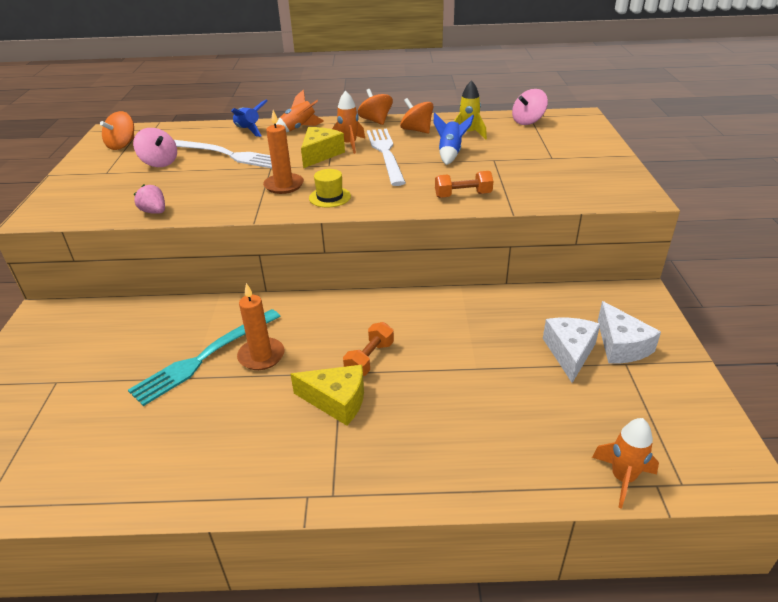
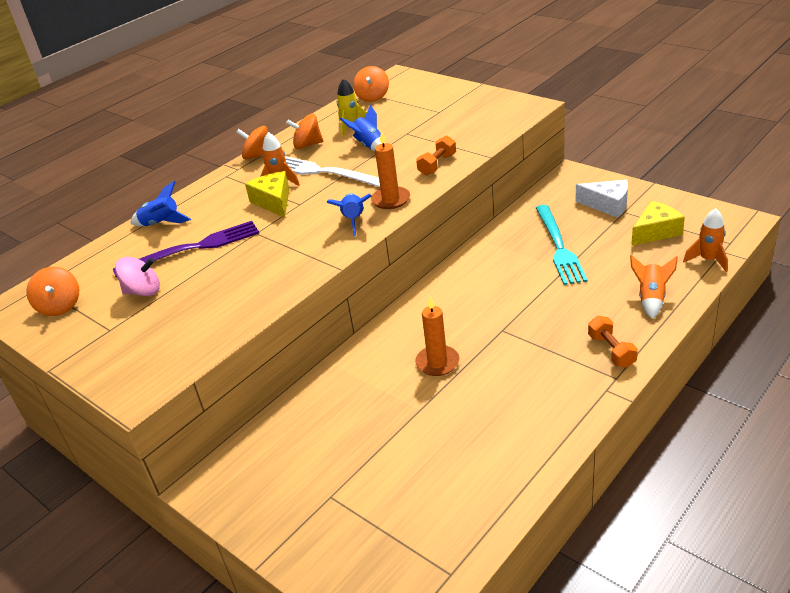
camera: 45 degrees left, 0 degrees up
turquoise fork [128,309,280,406] -> turquoise fork moved to [536,205,587,285]
pink strawberry [134,184,165,214] -> none
white fork [174,140,272,168] -> purple fork [113,221,259,277]
orange candle [263,110,304,194] -> orange candle moved to [371,131,410,209]
orange rocket [276,89,324,132] -> orange rocket moved to [630,255,678,319]
yellow cheese [291,365,364,426] -> yellow cheese moved to [631,201,685,246]
yellow hat [309,169,351,208] -> blue rocket [327,193,372,236]
orange dumbbell [343,322,394,376] -> orange dumbbell moved to [588,316,638,368]
pink spinning top [512,89,548,125] -> orange spinning top [353,66,389,102]
white cheese [543,318,600,383] -> none

